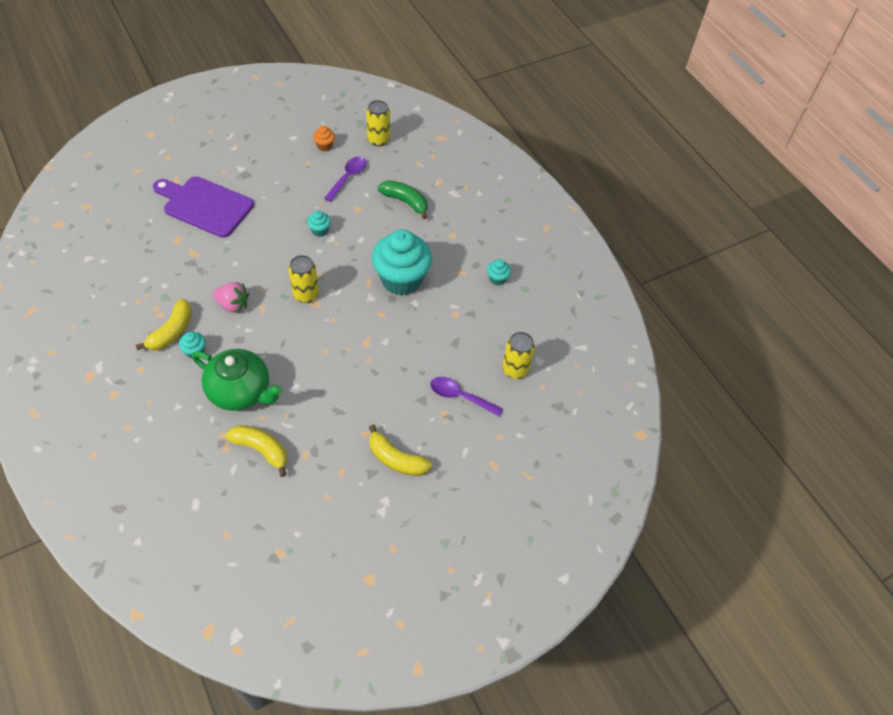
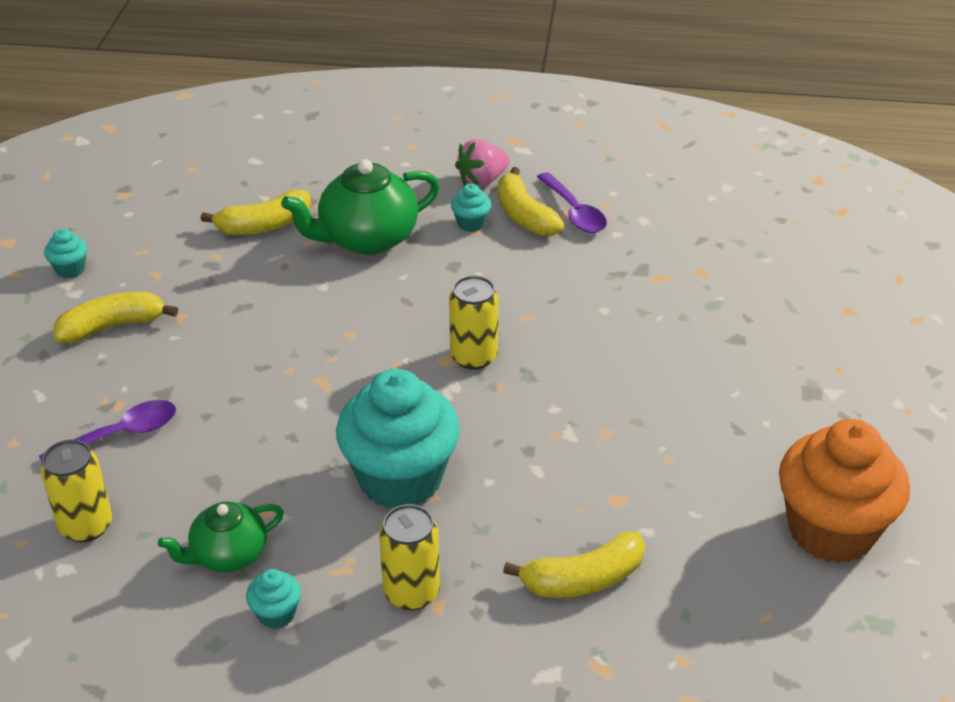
camera: 130 degrees right, 15 degrees down
purple cutting board [153,176,254,238] -> none
pink strawberry [213,282,249,313] -> pink strawberry moved to [455,139,510,187]
turquoise cupcake [307,210,331,237] -> turquoise cupcake moved to [44,229,87,279]
orange cupcake [313,126,335,151] -> orange cupcake [779,419,910,563], size x2.43
purple spoon [324,157,366,202] -> purple spoon moved to [537,172,607,233]
yellow can [366,100,390,146] -> yellow can moved to [379,504,440,610]
green banana [378,180,428,219] -> yellow banana [503,532,645,598]
none -> green teapot [158,502,284,572]

